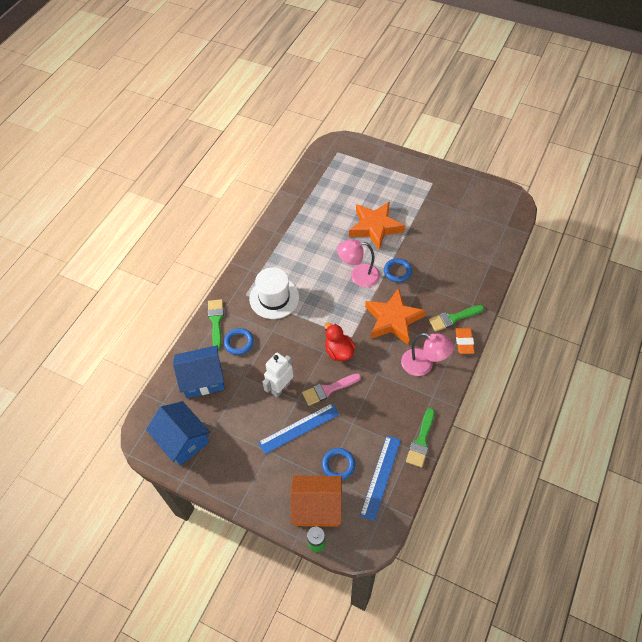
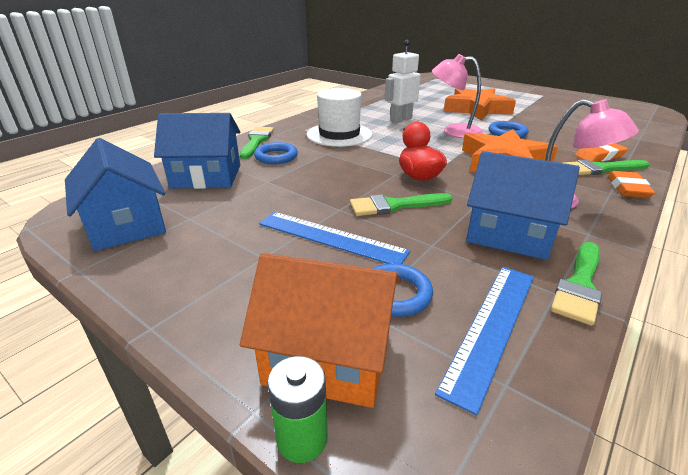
camera: 10 degrees right, 25 degrees down
blue ruler [258,403,340,454] -> blue ruler turned 45 degrees clockwise [259,212,410,264]
white robot [263,353,293,397] -> white robot moved to [385,40,421,123]
pink brush [302,373,361,406] -> green brush [350,193,453,216]
none -> blue house [466,151,580,260]
none -> orange eraser [575,143,628,162]

